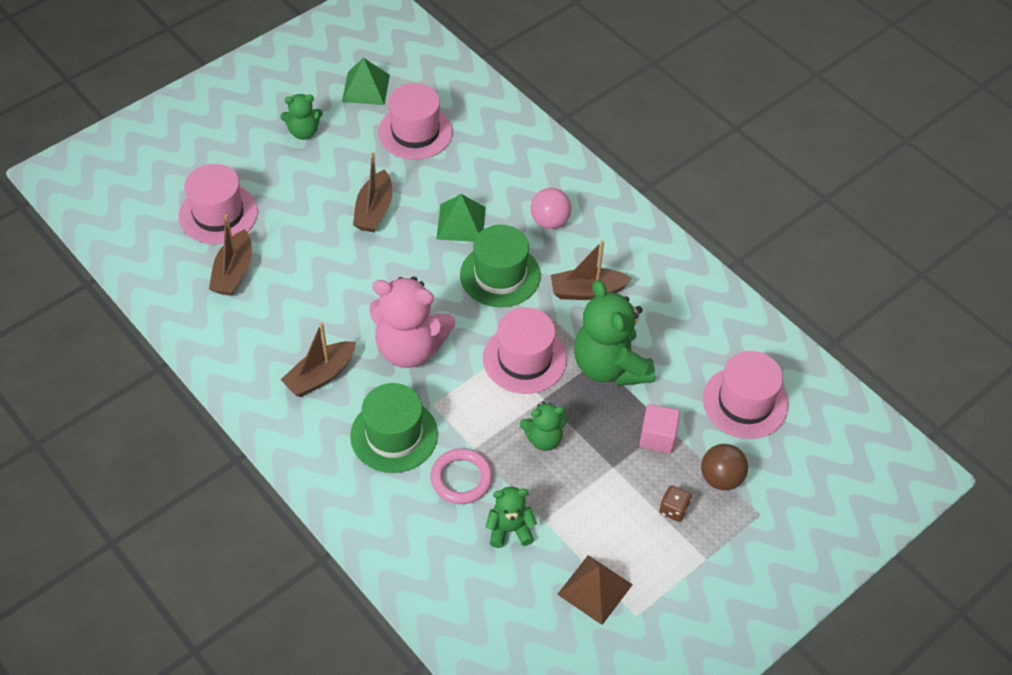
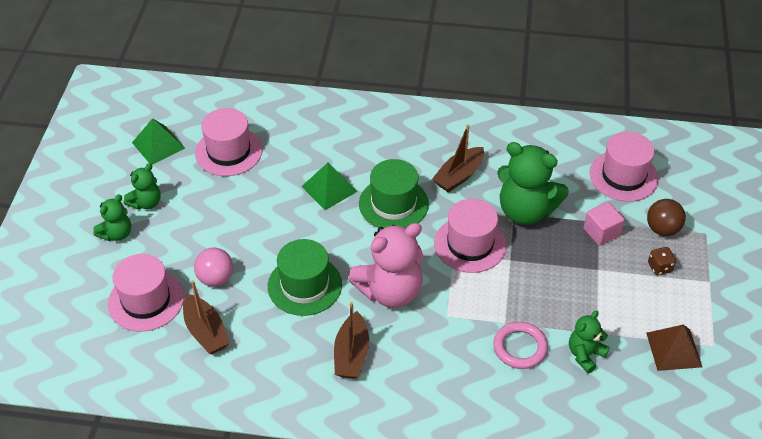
camera: 40 degrees left, 5 degrees down
green hat [350,383,438,473] -> green hat moved to [268,239,342,316]
brown boat [353,152,392,232] -> none
green teddy bear [520,401,568,451] -> green teddy bear moved to [93,195,131,241]
pink ball [531,188,571,229] -> pink ball moved to [194,248,233,286]

